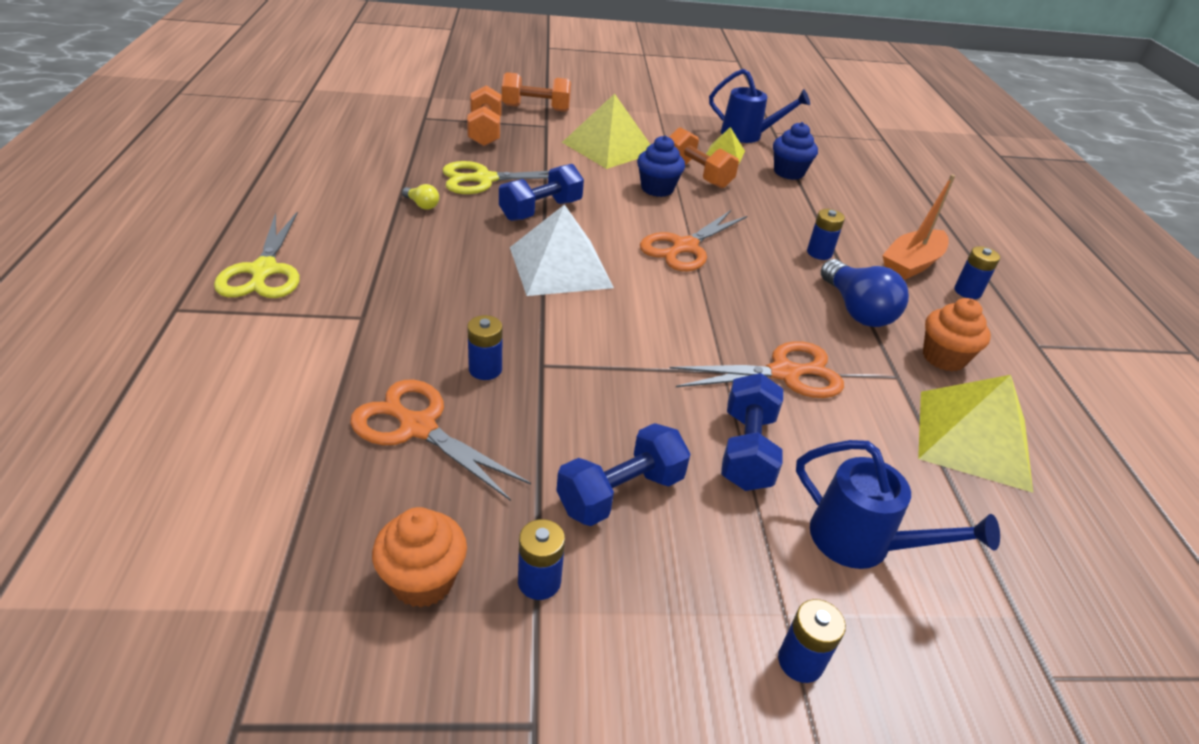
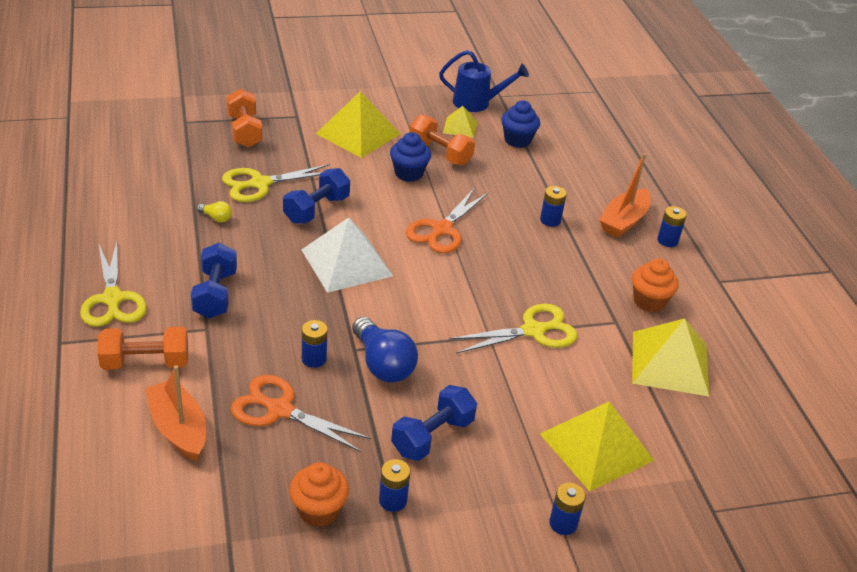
camera: 10 degrees left, 0 degrees up
orange dumbbell [502,72,571,112] -> orange dumbbell moved to [98,327,188,370]
orange scissors [669,341,844,398] -> yellow scissors [449,304,578,354]
blue dumbbell [721,373,783,491] -> blue dumbbell moved to [191,243,237,318]
blue watering can [796,440,1000,569] -> yellow pyramid [540,401,655,491]
blue light bulb [821,259,909,327] -> blue light bulb moved to [352,317,418,382]
none -> orange boat [145,365,206,461]

